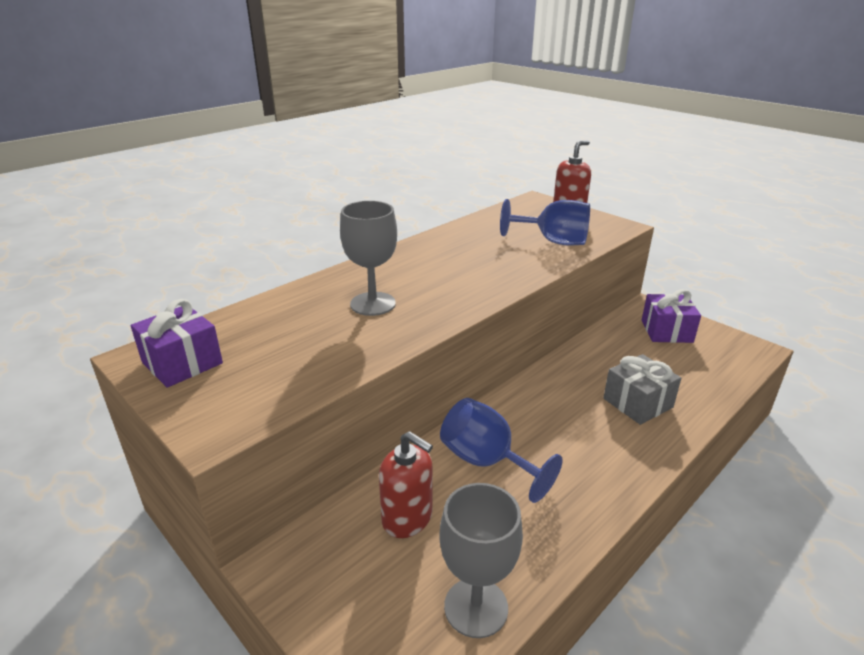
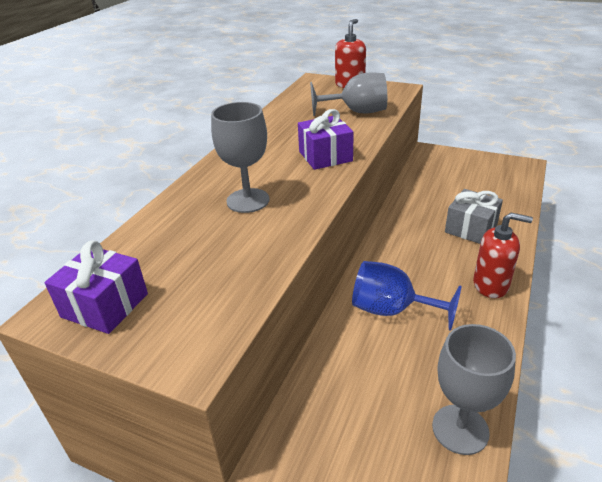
camera: 20 degrees left, 5 degrees up
red soap dispenser [379,431,433,538] -> red soap dispenser moved to [473,213,533,298]
blue goblet [500,199,590,246] -> grey goblet [310,73,387,116]
purple gift [642,289,701,343] -> purple gift moved to [298,109,354,170]

